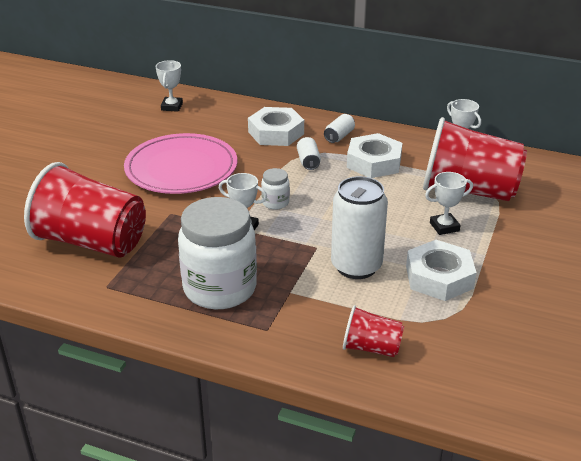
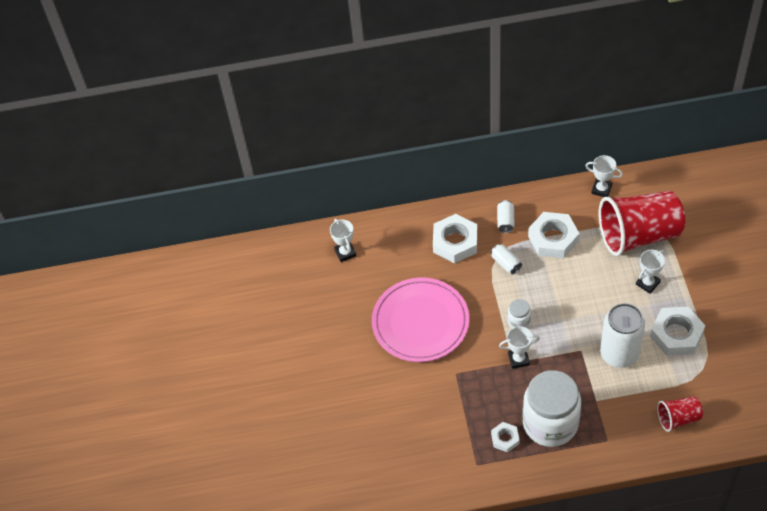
camera: 25 degrees left, 20 degrees up
red cup [24,162,146,258] -> none
none -> white nut [491,422,519,452]

